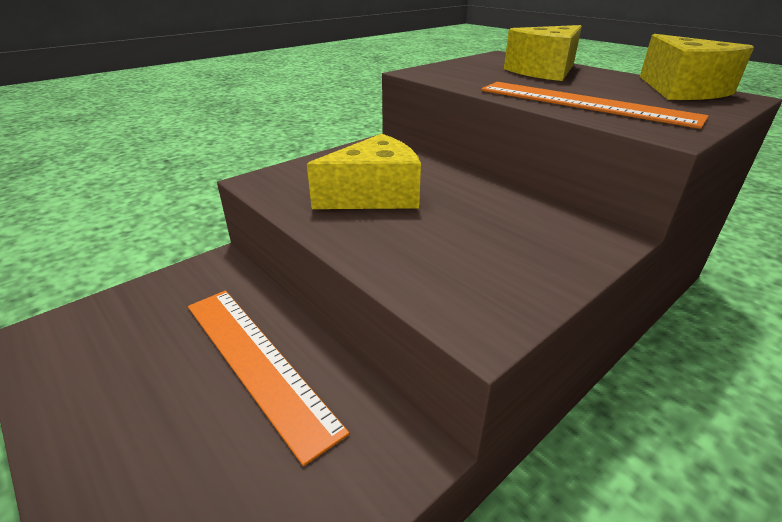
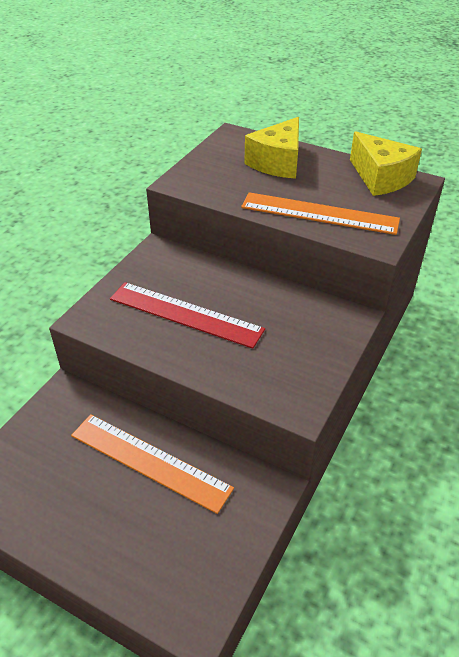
camera: 20 degrees left, 10 degrees up
yellow cheese [307,134,421,209] -> red ruler [110,282,265,349]

